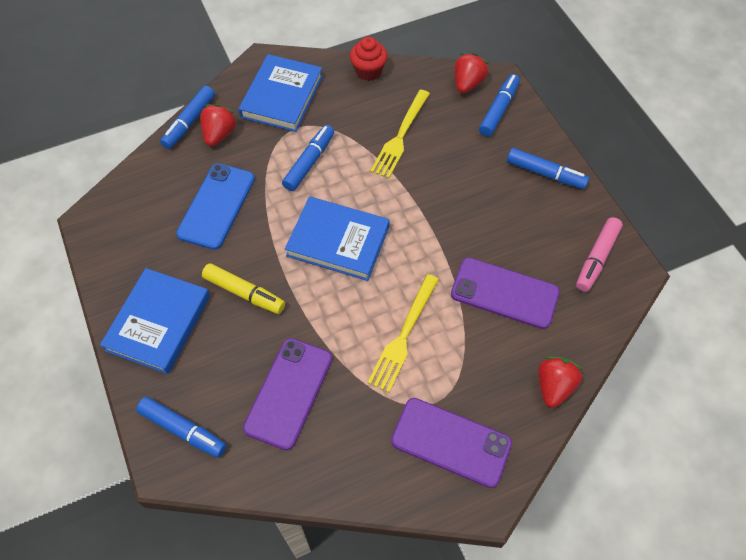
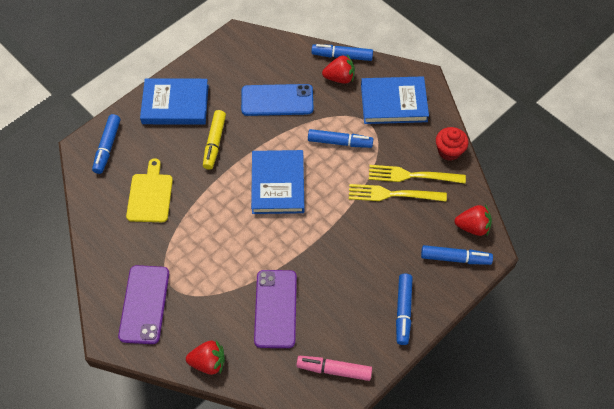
camera: 70 degrees right, 0 degrees up
purple phone [243,338,332,450] -> yellow cutting board [126,158,173,222]
yellow fork [367,274,439,393] -> yellow fork moved to [369,165,466,183]

